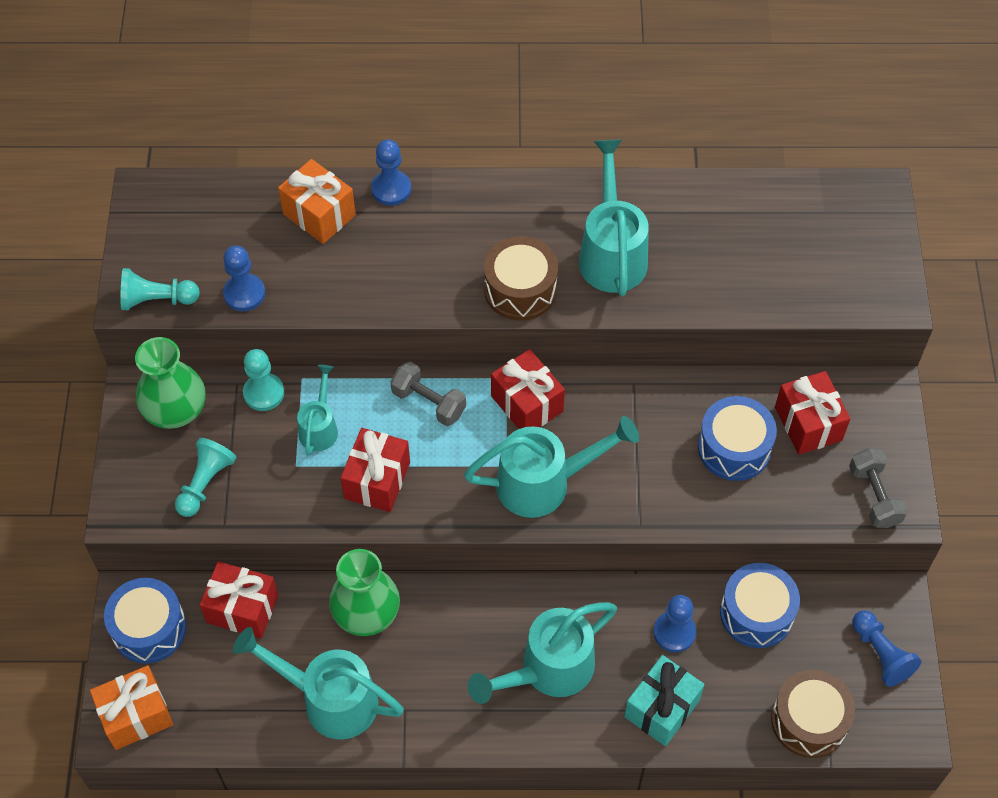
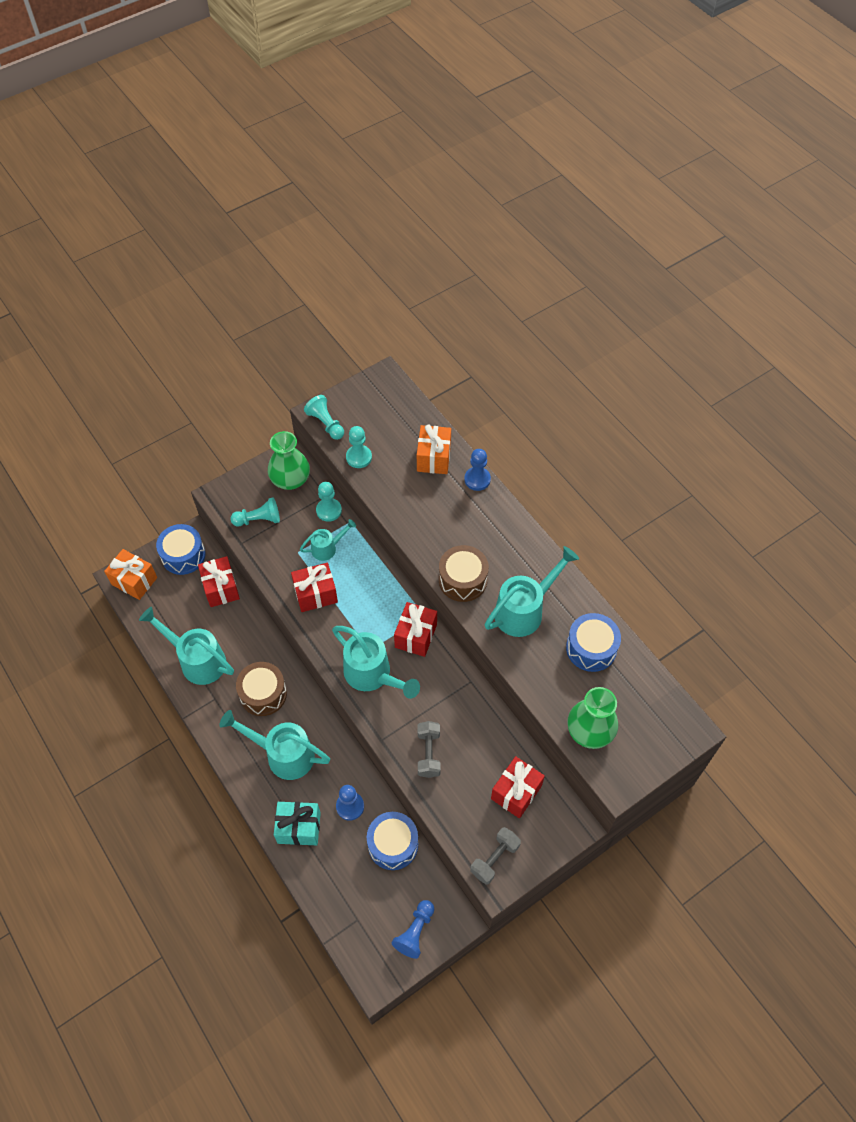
camera: 55 degrees right, 0 degrees up
blue pawn [223,246,265,311] -> turquoise pawn [346,426,372,468]
turquoise watering can [233,627,404,739] -> turquoise watering can turned 45 degrees counterclockwise [139,607,234,685]
green vase [329,549,400,636] -> green vase moved to [567,687,618,749]
grey dumbbell [390,362,466,426] -> grey dumbbell moved to [418,721,441,778]
blue drum [698,396,777,481] -> blue drum moved to [566,613,621,672]
brown drum [771,670,855,758] -> brown drum moved to [236,662,287,716]

